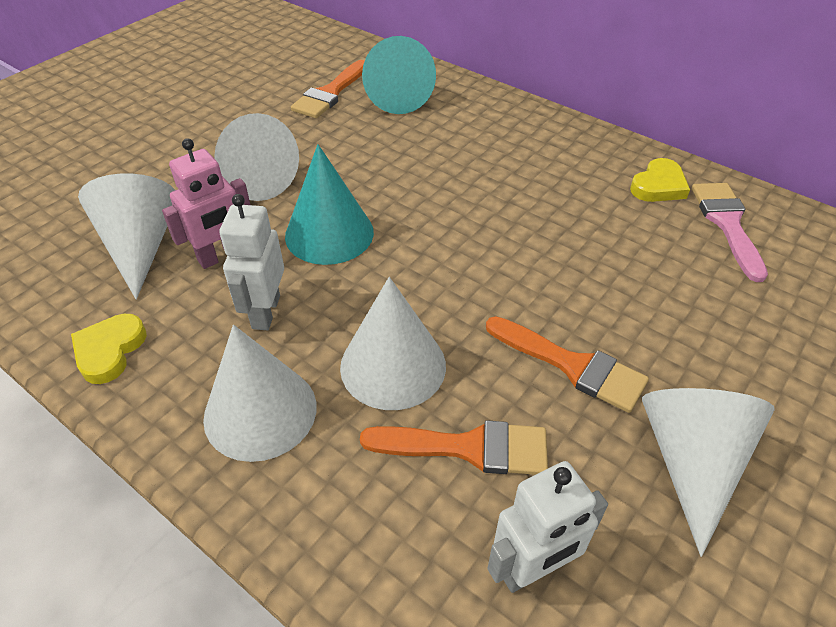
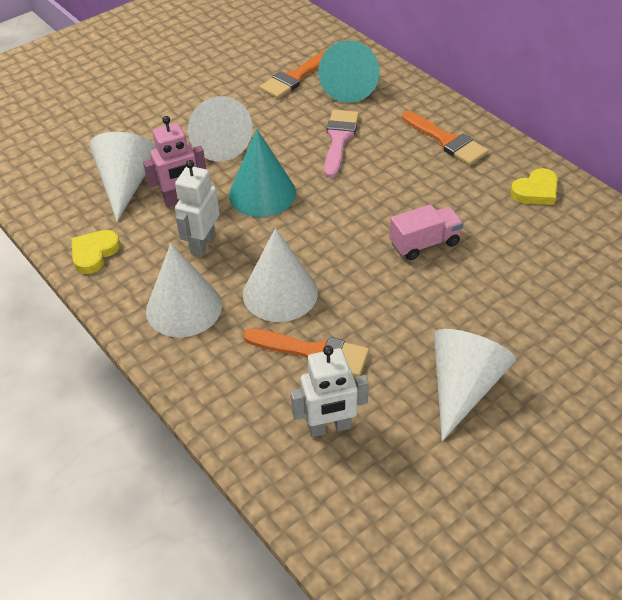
camera: 15 degrees right, 0 degrees up
orange brush [486,316,649,413] -> orange brush moved to [402,111,488,165]
pink brush [692,183,768,282] -> pink brush moved to [324,110,359,178]
none -> pink truck [389,204,463,260]

